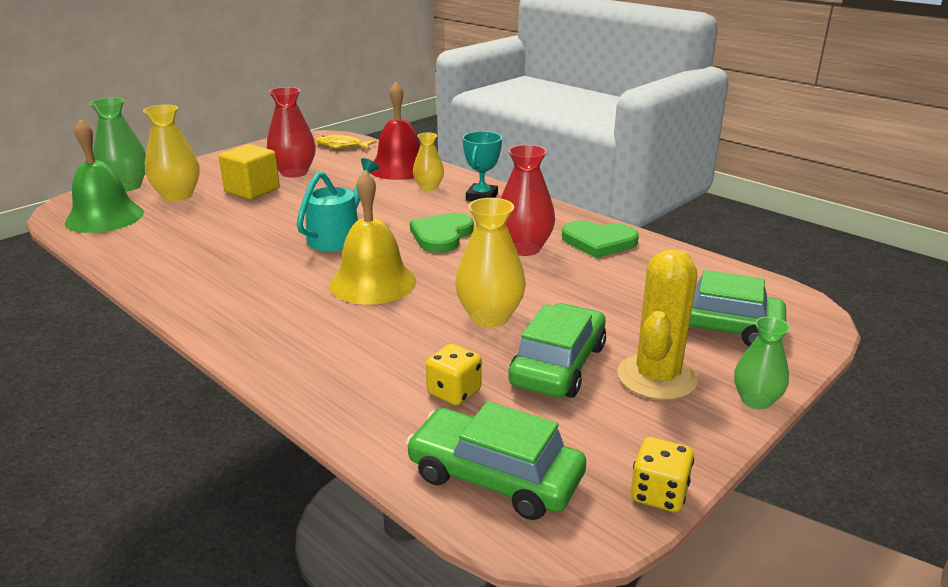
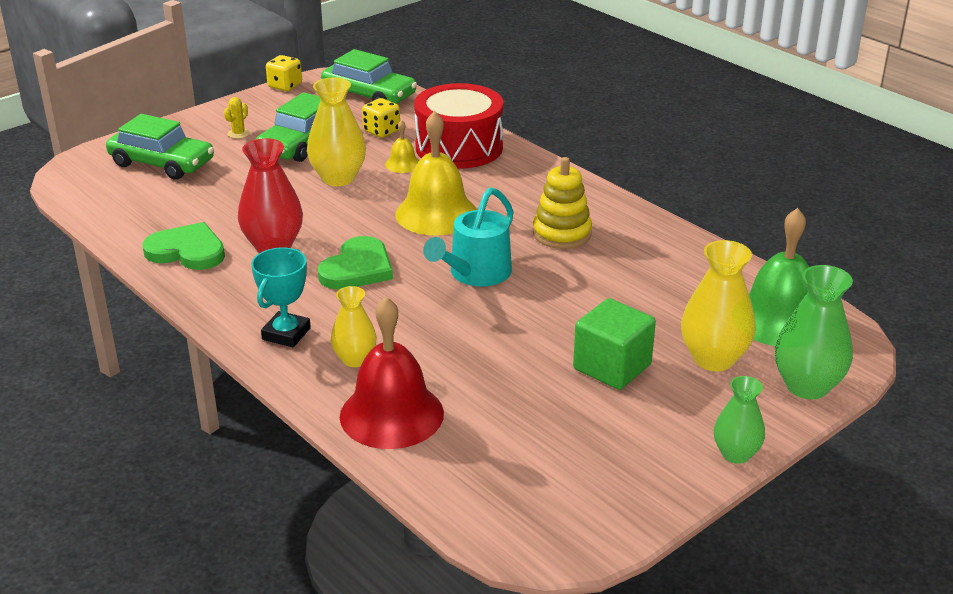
camera: 175 degrees left, 5 degrees up
yellow cube [219,144,280,199] -> green cube [573,298,656,390]
red vase [267,87,316,178] -> none
yellow fish [316,135,377,149] -> none
yellow cactus [617,249,698,400] -> yellow cactus [224,97,250,139], size x0.40
green vase [734,317,790,410] -> green vase moved to [714,376,765,464]
none -> yellow bell [385,120,419,173]
none -> red drum [414,83,504,169]
none -> yellow stacking toy [533,157,592,249]

